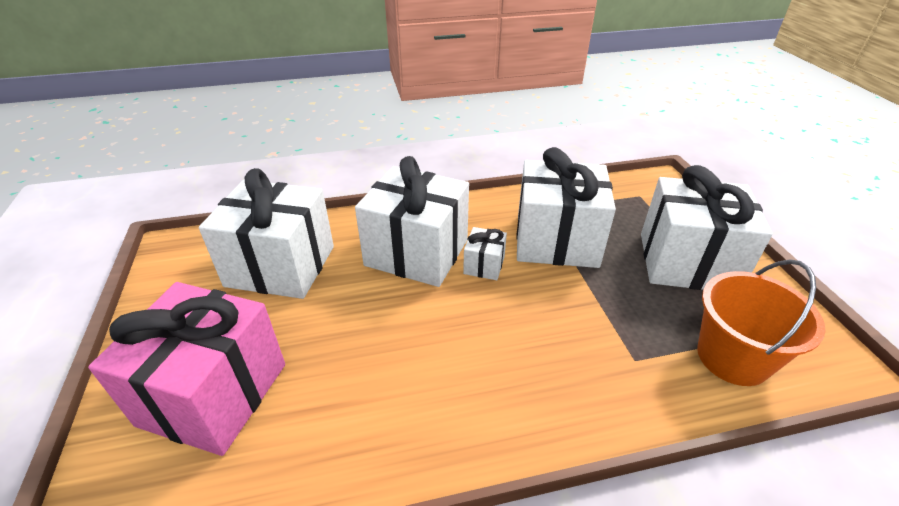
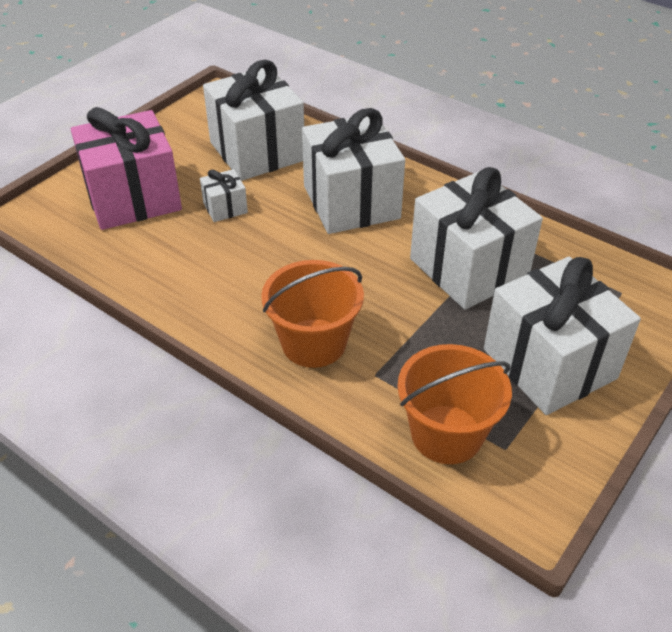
camera: 50 degrees right, 5 degrees up
white gift [463,227,507,280] -> white gift moved to [200,169,248,222]
none -> orange bucket [261,260,364,368]

